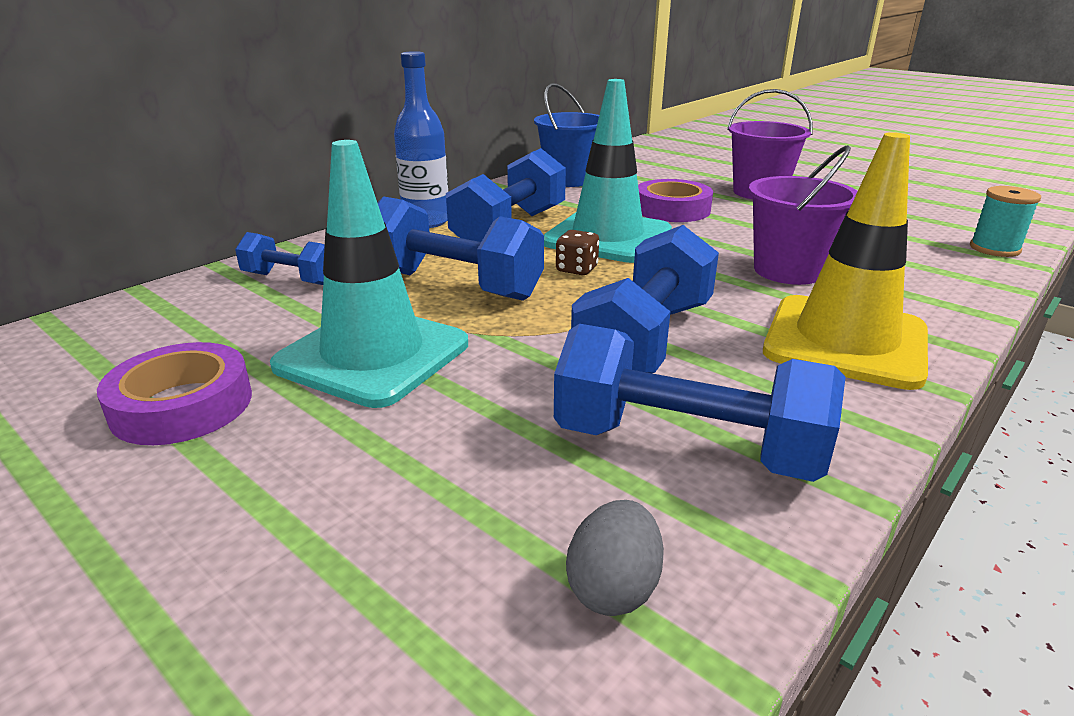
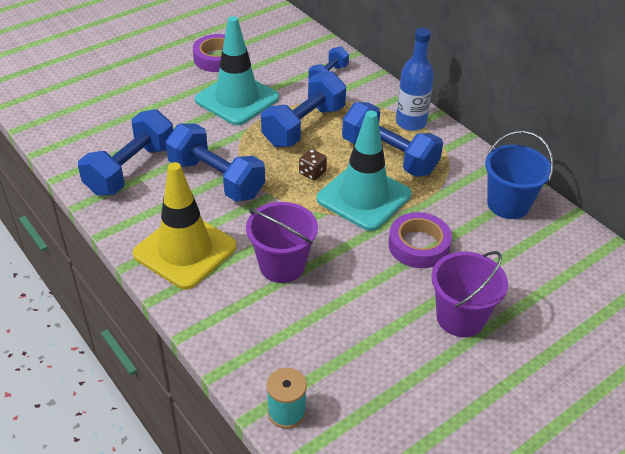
camera: 100 degrees right, 15 degrees up
grey egg [566,500,664,616] -> none

